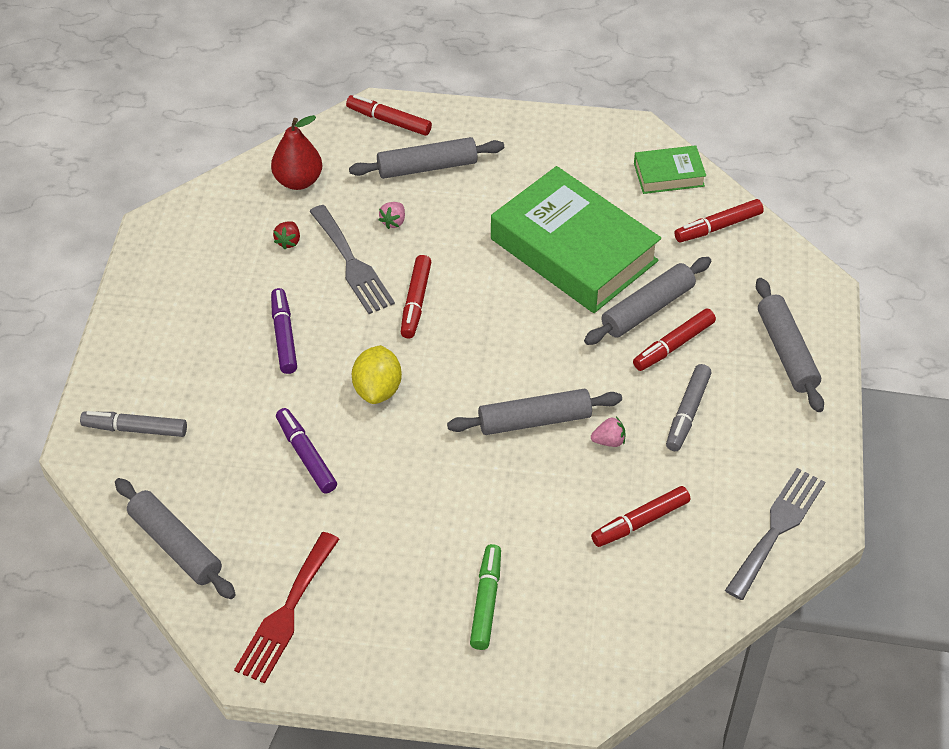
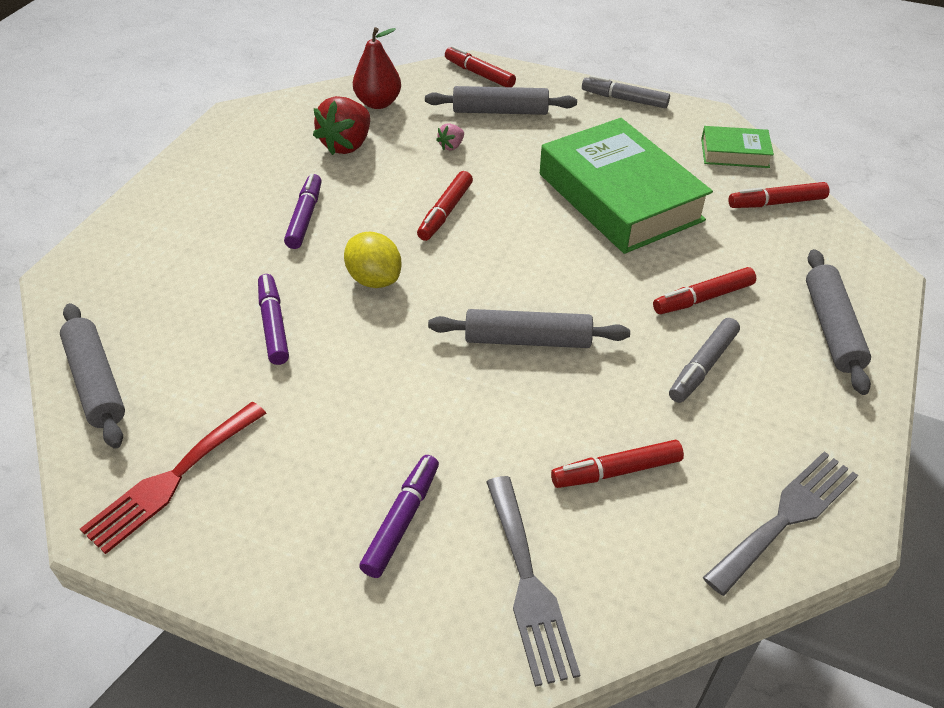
camera: 15 degrees right, 5 degrees down
grey marker [80,411,187,437] -> grey marker moved to [582,75,670,108]
red strawberry [273,221,300,249] -> red strawberry [313,96,370,155], size x2.11
grey fork [309,205,395,314] -> grey fork moved to [487,476,580,687]
yellow lemon [352,345,402,404] -> yellow lemon turned 60 degrees counterclockwise [344,232,402,288]
green marker [470,544,501,650] -> purple marker [359,455,439,578]
grey rolling pin [584,257,711,345] -> none
pink strawberry [591,417,625,447] -> none

